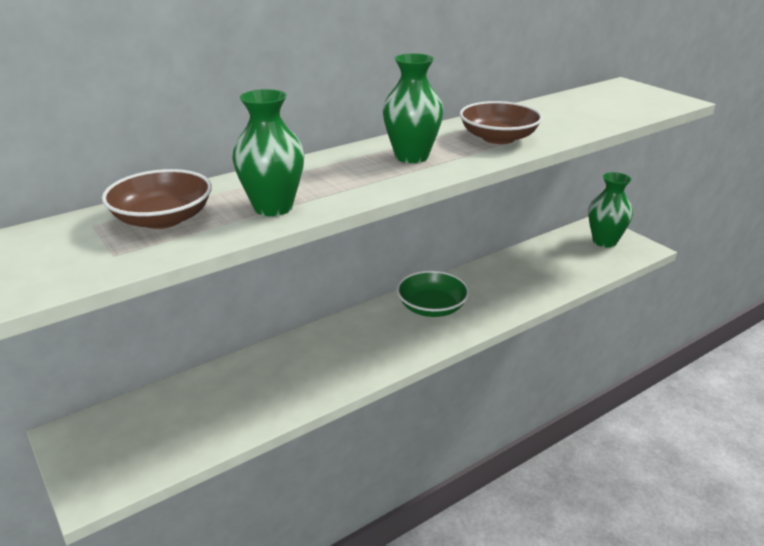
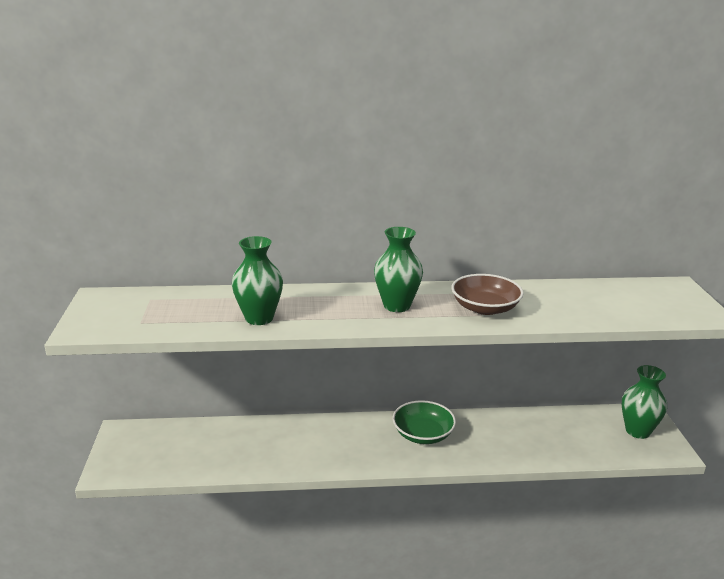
camera: 30 degrees right, 5 degrees down
brown bowl [102,169,212,229] -> none

